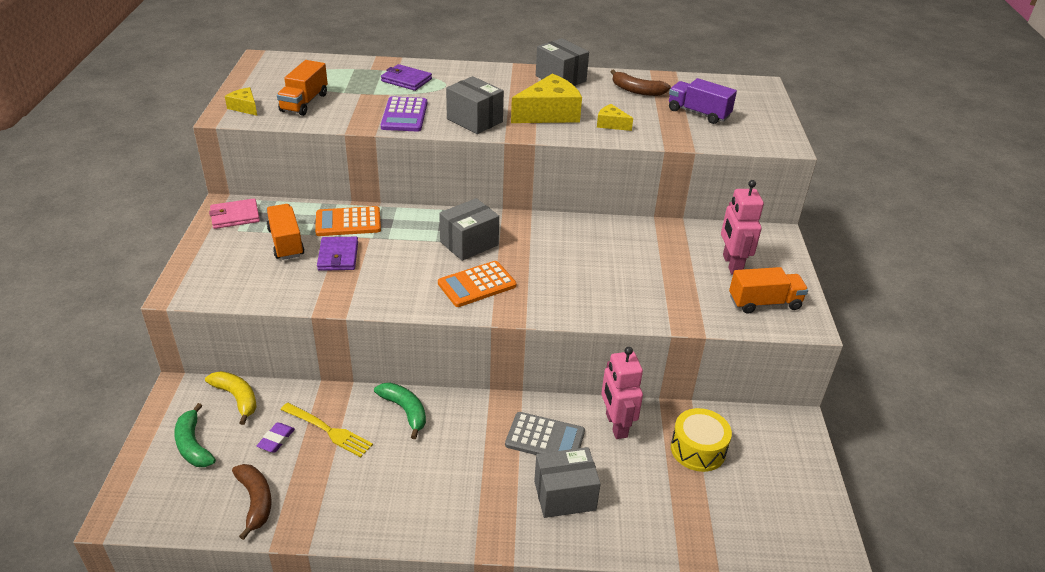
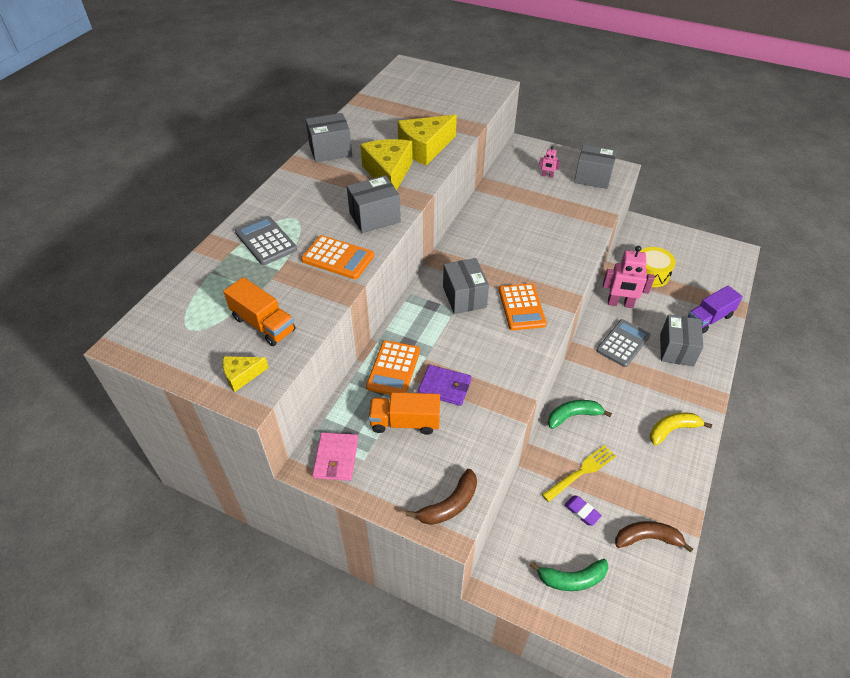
camera: 65 degrees left, 10 degrees up
yellow banana [205,371,257,425] -> yellow banana moved to [650,413,712,445]
purple wallet [381,64,432,91] -> grey calculator [235,216,297,265]
purple calculator [381,96,427,132] -> orange calculator [301,235,374,279]
yellow cheese [597,104,633,131] -> yellow cheese [398,115,457,166], size x2.00
brown banana [611,69,671,96] -> brown banana moved to [406,469,477,525]
purple truck [669,78,737,124] -> purple truck moved to [687,286,743,334]
pink robot [721,180,764,275] -> pink robot [539,146,560,178], size x0.48
orange truck [729,267,808,314] -> grey box [574,145,617,189]

